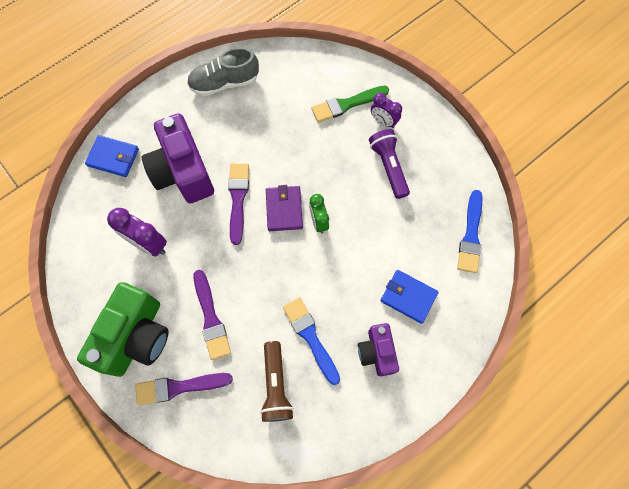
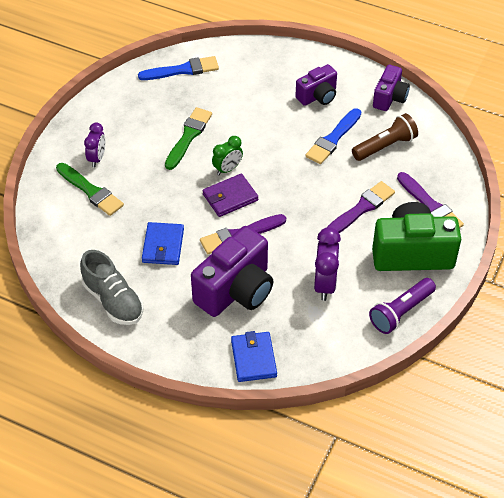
camera: 115 degrees left, 20 degrees down
purple flashlight [369,129,410,199] -> purple flashlight moved to [369,278,436,334]
blue wallet [380,270,439,324] -> blue wallet moved to [142,222,184,265]
none -> green brush [165,107,212,170]
none -> purple camera [373,65,410,111]

